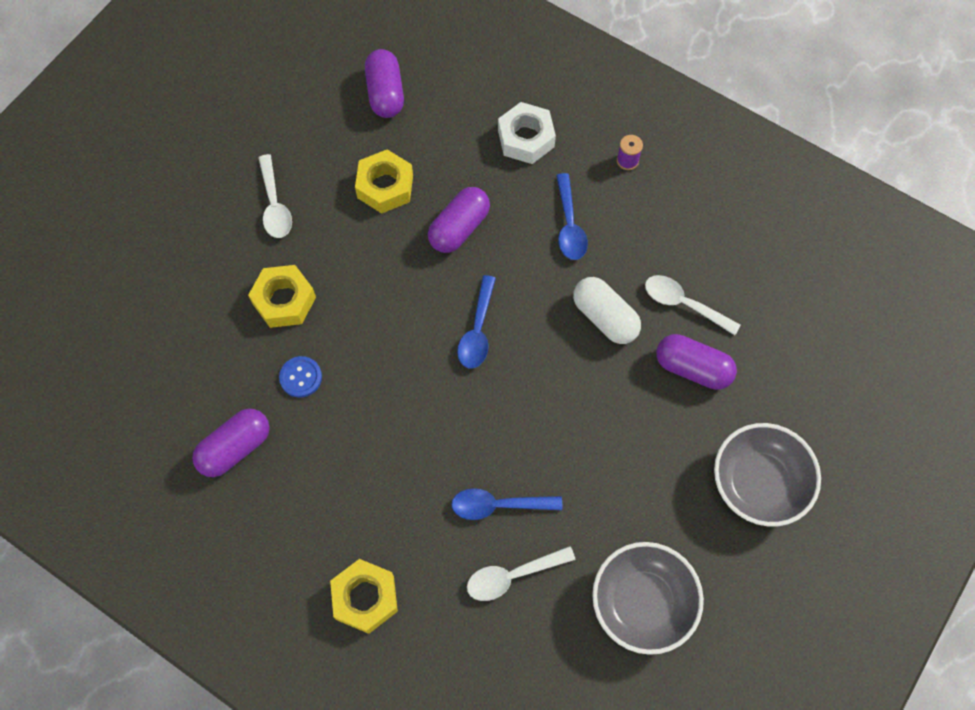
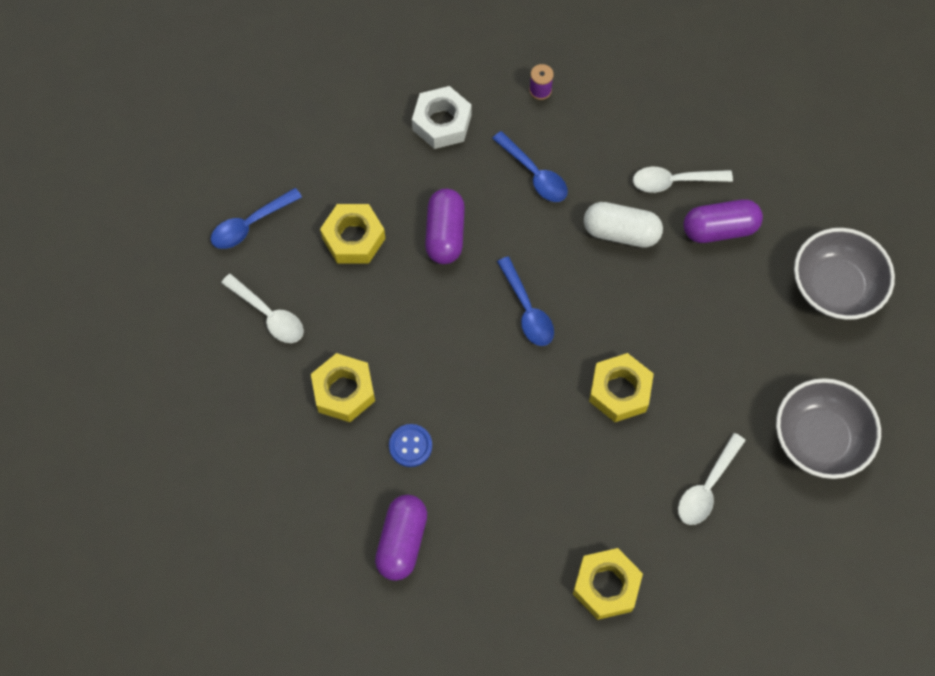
camera: 35 degrees left, 0 degrees up
purple capsule [365,49,404,118] -> none
blue spoon [451,488,562,520] -> blue spoon moved to [211,188,302,249]
none -> yellow nut [589,353,654,422]

